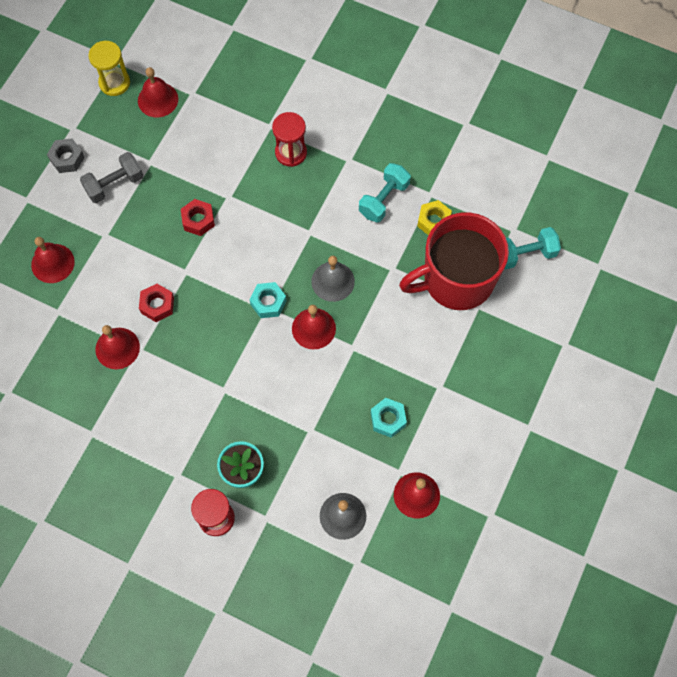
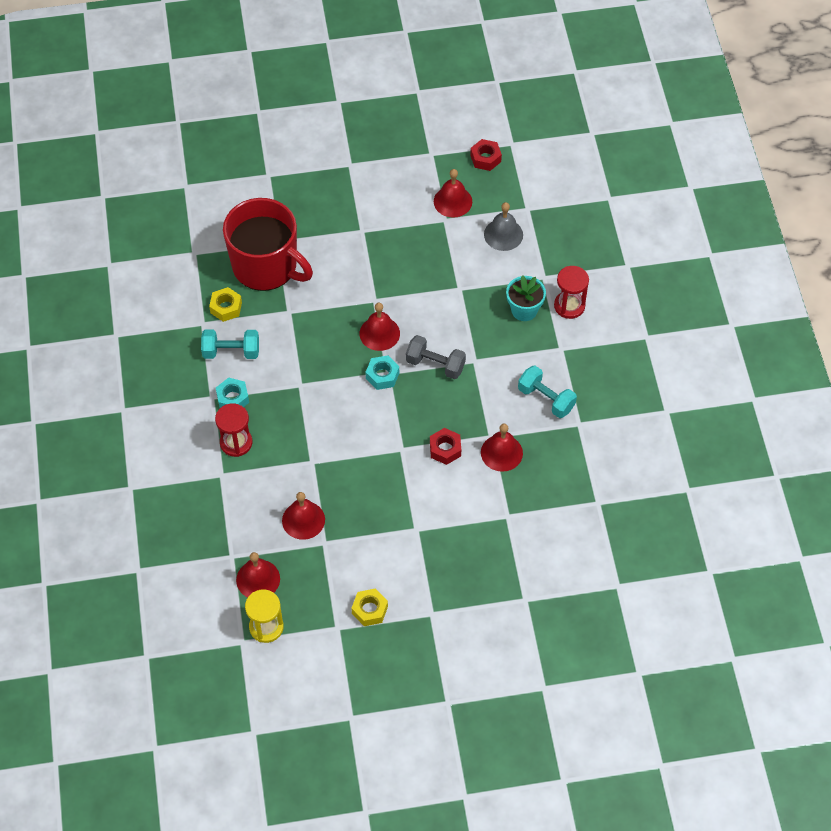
camera: 125 degrees left, 10 degrees down
red bell [31,237,75,283] -> red bell moved to [282,492,325,540]
grey nut [47,139,85,173] -> yellow nut [351,588,388,626]
grey dumbbell [80,152,143,203] -> grey dumbbell moved to [406,335,466,379]
red nut [181,199,215,236] -> red nut moved to [470,139,502,171]
grey bell [311,256,355,302] -> none
turquoise nut [371,398,407,438] -> turquoise nut moved to [216,378,249,408]
turquoise dumbbell [504,227,561,270] -> turquoise dumbbell moved to [518,366,577,418]

